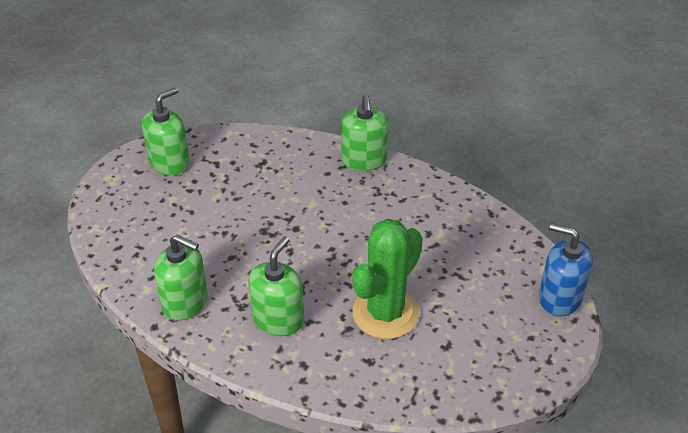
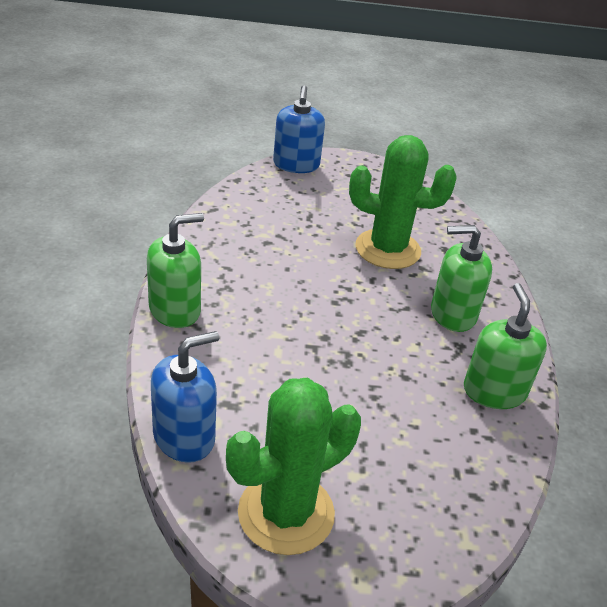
camera: 120 degrees left, 5 degrees down
green soap dispenser [142,87,190,176] -> green cactus [226,378,361,555]
none -> blue soap dispenser [151,331,219,463]

